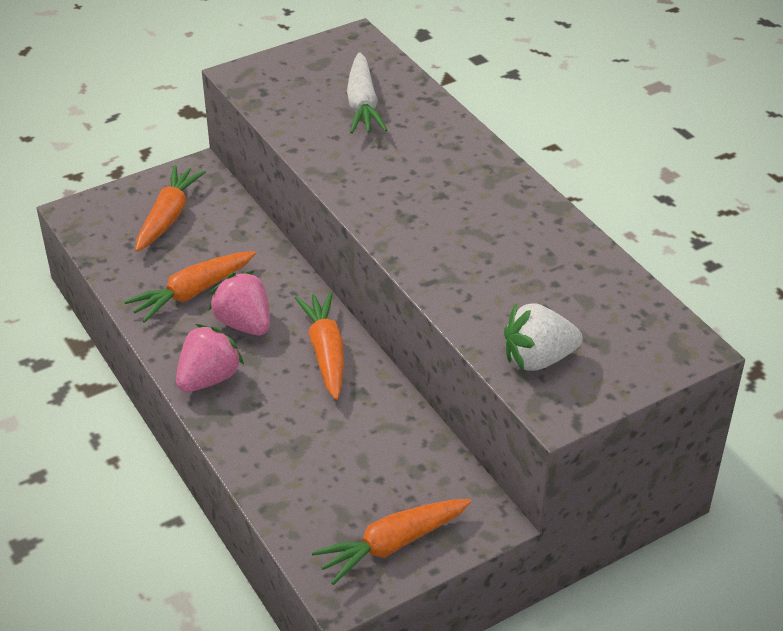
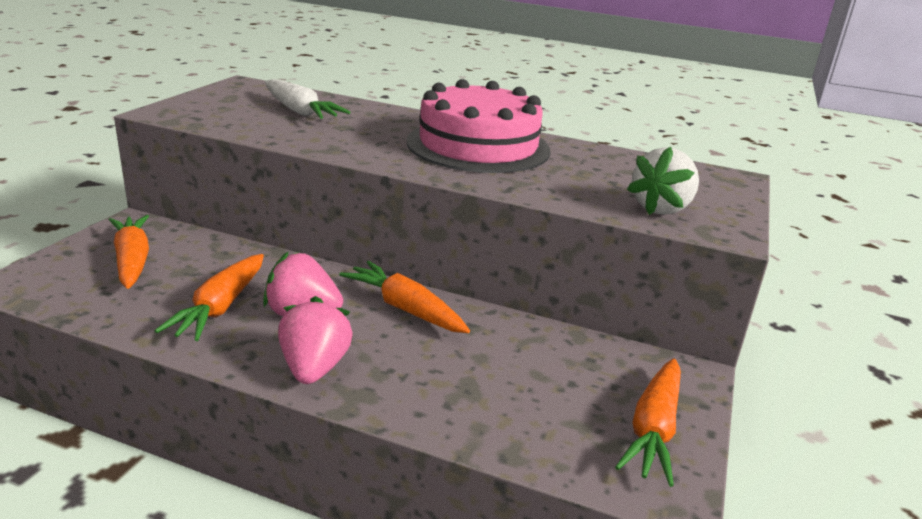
camera: 40 degrees left, 15 degrees down
none -> pink cake [407,79,550,173]

